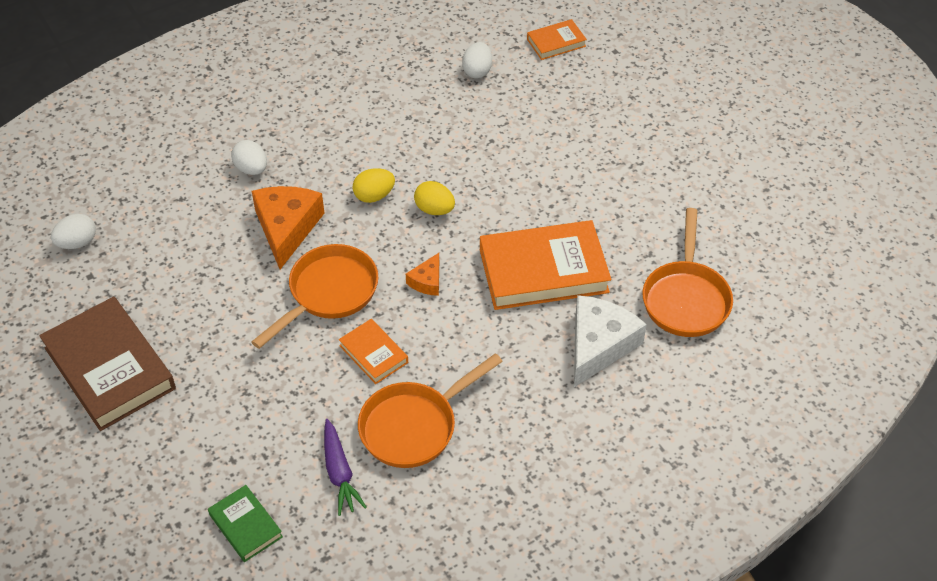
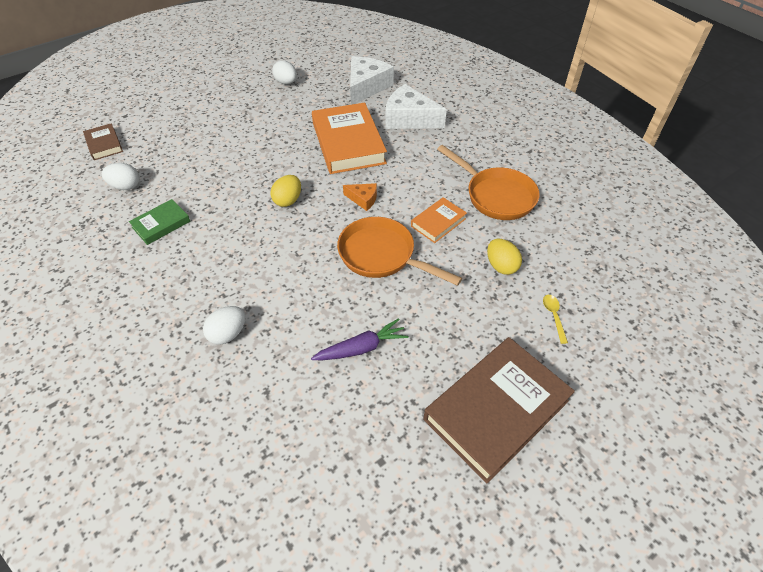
camera: 95 degrees left, 0 degrees up
white egg [51,214,96,249] -> white egg moved to [272,60,297,84]
green book [208,485,283,562] -> green book moved to [129,199,190,245]
orange cheese [252,186,324,269] -> none
purple carrot [324,419,367,516] -> purple carrot moved to [311,318,409,360]
yellow egg [353,168,395,203] -> yellow egg moved to [487,239,522,275]
orange book [527,19,587,60] -> brown book [83,123,123,160]
orange pan [642,208,733,337] -> white cheese [350,56,394,105]
none -> yellow spoon [543,295,568,344]

